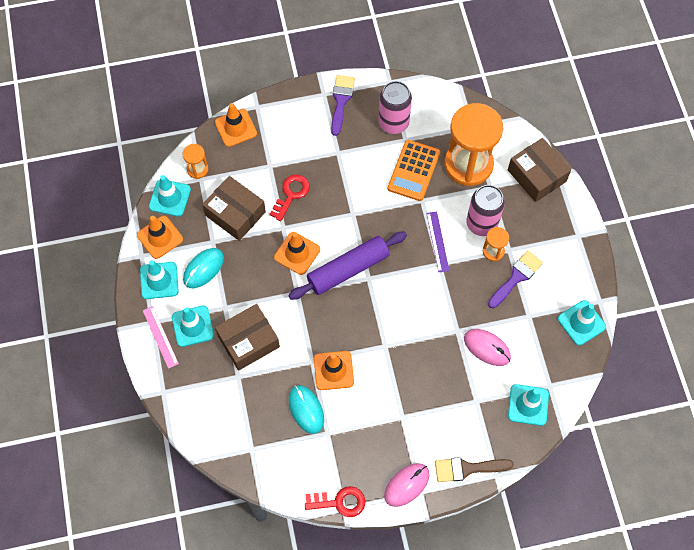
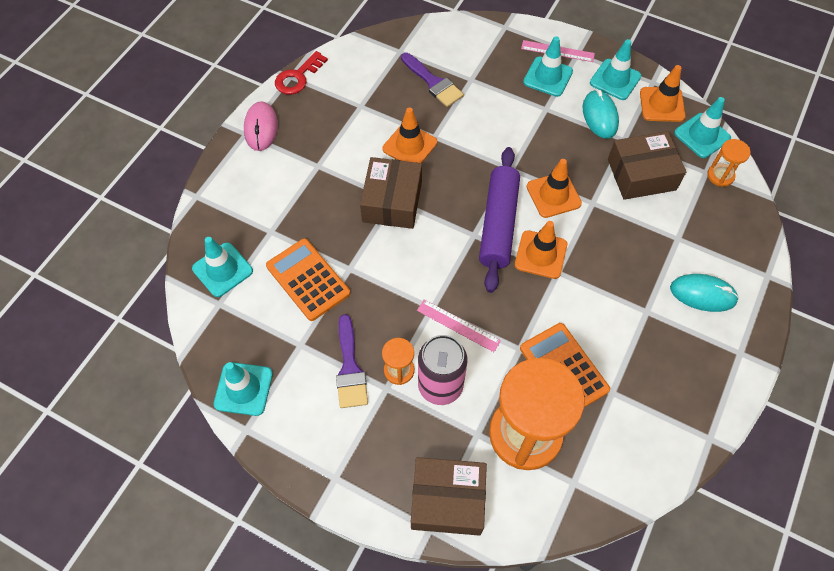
camera: 130 degrees right, 5 degrees down
orange traffic cone [215,103,257,147] -> orange traffic cone moved to [515,221,567,279]
brown box [215,304,280,370] -> brown box moved to [360,157,422,229]
red key [269,174,310,221] -> none
turquoise mouse [289,385,324,434] -> turquoise mouse moved to [670,274,739,312]
purple brush [331,75,355,136] -> purple brush moved to [401,53,464,107]
pink can [378,81,412,134] -> none
purple ruler [426,212,449,272] -> pink ruler [417,299,501,352]
brown brush [435,457,514,482] -> none
pink mouse [464,329,511,366] -> orange calculator [266,239,350,321]

